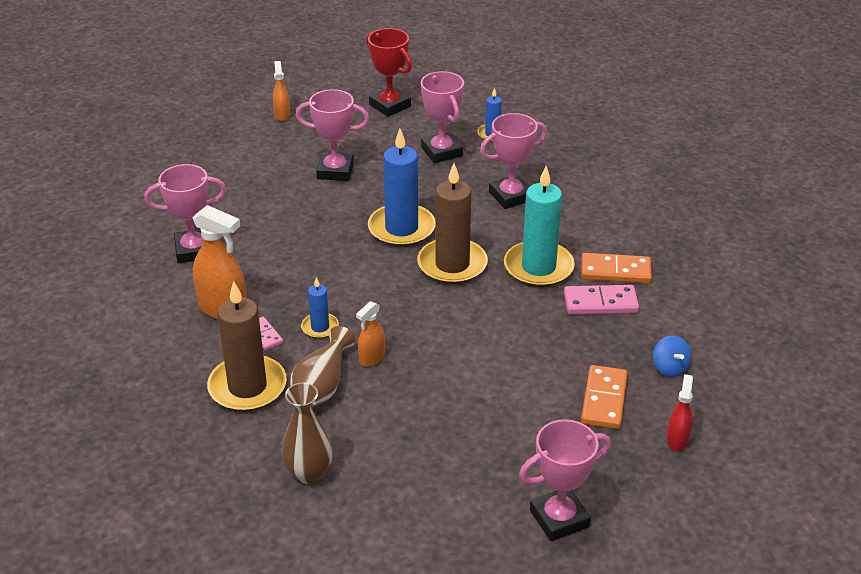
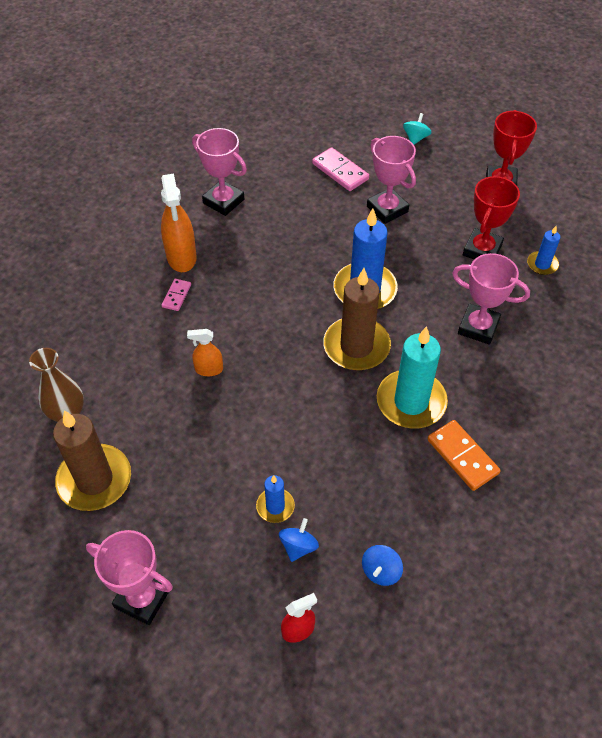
camera: 50 degrees right, 15 degrees up
brown candle [207,281,287,412] -> brown candle moved to [53,410,131,511]
orange spray bottle [273,61,290,121] -> turquoise spinning top [403,113,432,144]
brown vase [290,326,355,407] -> none
blue candle [301,277,339,339] -> blue candle moved to [256,475,295,523]
pink trophy [421,71,464,163] -> red trophy [463,176,520,259]
pink domino [564,285,639,314] -> pink domino moved to [312,147,369,191]
orange domino [581,365,628,429] -> blue spinning top [279,518,319,562]

